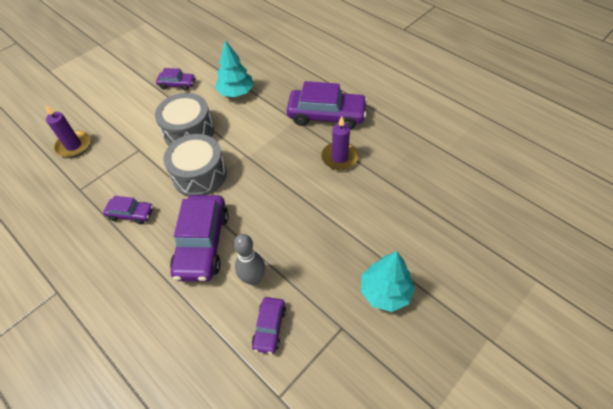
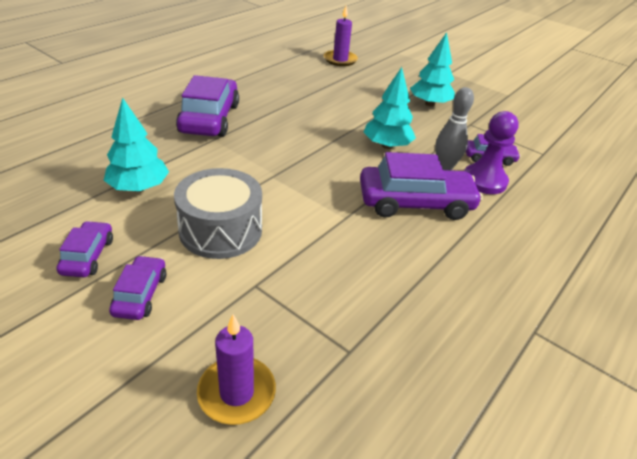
camera: 100 degrees left, 15 degrees down
purple car [103,196,153,224] -> purple car moved to [109,255,166,320]
grey drum [164,134,227,196] -> none
purple candle [321,116,359,170] -> purple candle moved to [324,6,358,66]
none -> turquoise tree [364,67,416,149]
none -> purple pawn [464,111,519,194]

